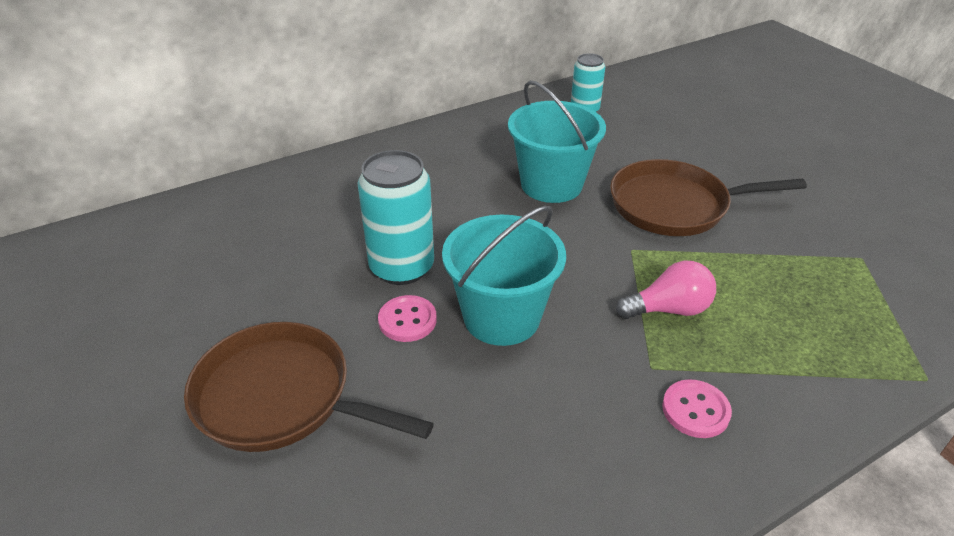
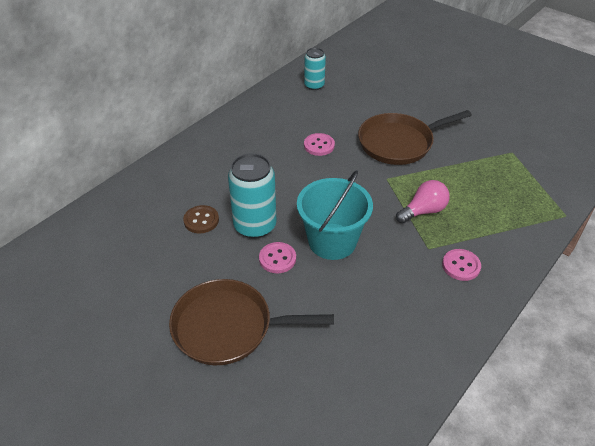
camera: 20 degrees left, 5 degrees up
turquoise bucket [508,80,606,203] -> pink button [304,133,335,156]
none -> brown button [183,205,219,234]

